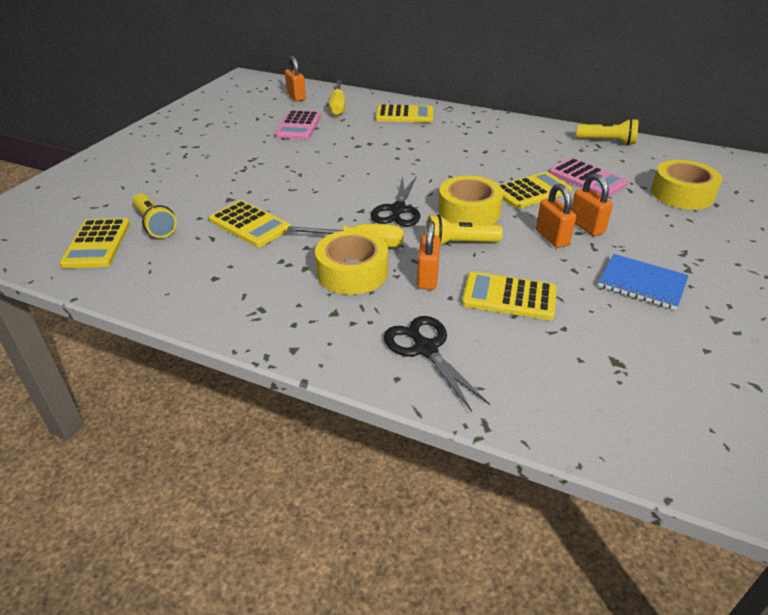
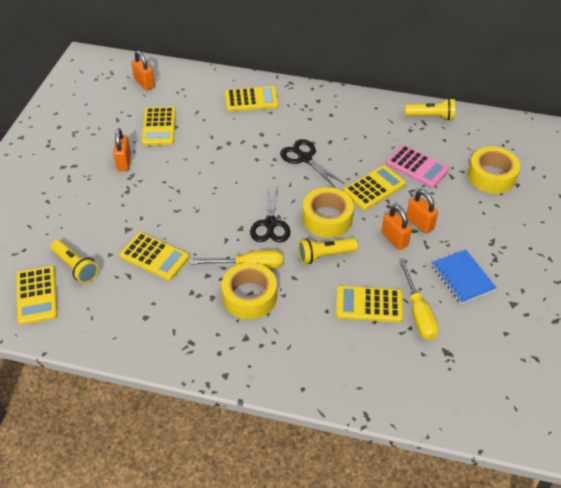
camera: 10 degrees left, 10 degrees up
pink calculator [275,110,321,140] -> yellow calculator [142,107,176,145]
yellow screwdriver [329,80,345,116] -> yellow screwdriver moved to [399,260,438,340]
black scissors [384,316,490,412] -> black scissors moved to [280,139,344,188]
orange padlock [417,221,440,290] -> orange padlock moved to [113,128,131,171]
blue notebook [598,254,689,310] -> blue notebook turned 45 degrees clockwise [431,249,497,304]

